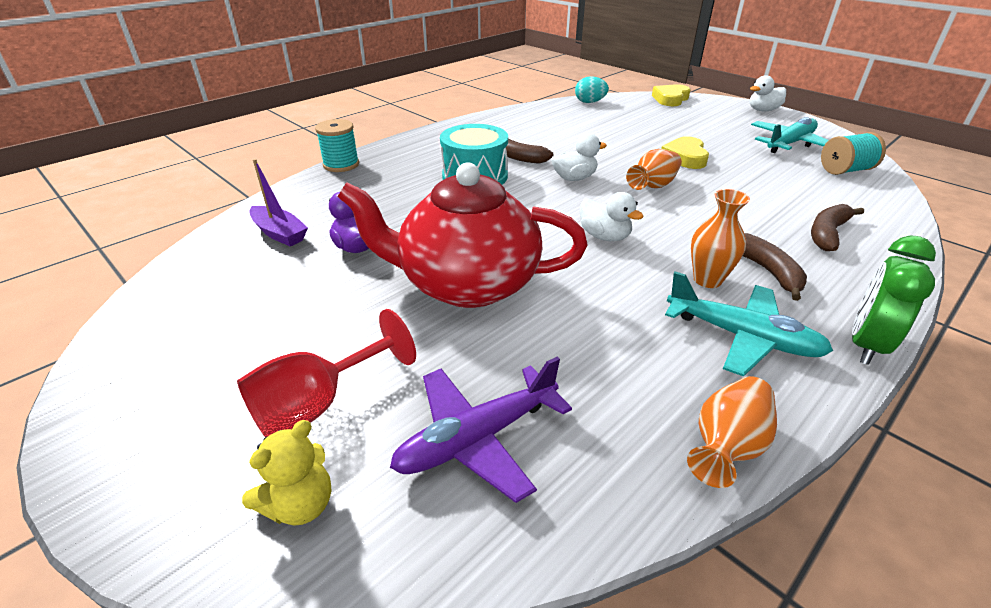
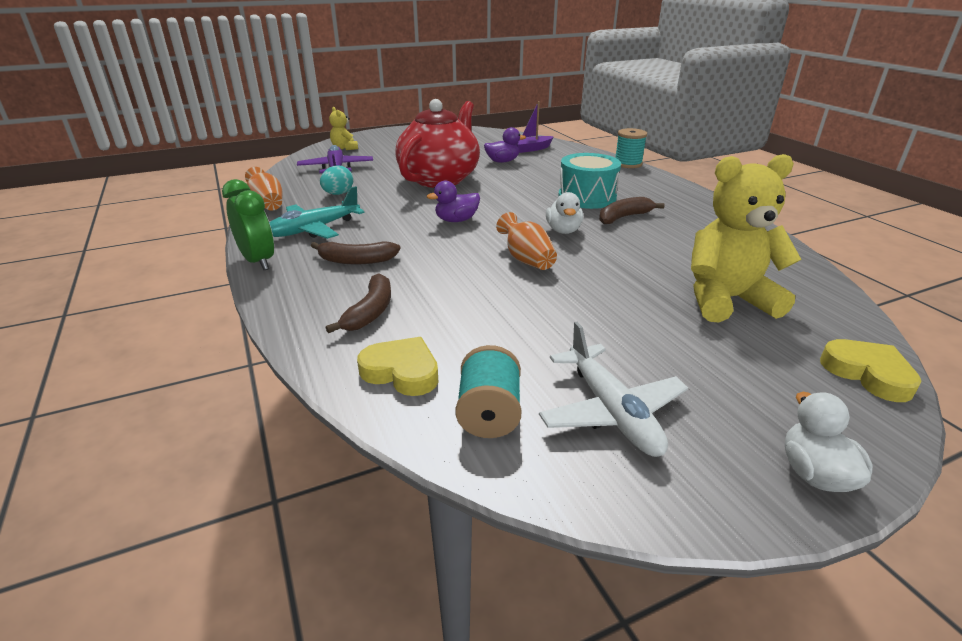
camera: 110 degrees right, 5 degrees down
red goblet [237,309,416,437] -> none
turquoise egg [575,76,609,103] -> turquoise egg moved to [320,165,353,195]
white duck [580,192,643,241] -> purple duck [427,181,480,222]
yellow heart [661,136,709,169] -> yellow heart moved to [357,337,438,396]
orange vase [691,189,750,288] -> none
turquoise plane [751,117,829,153] -> white plane [539,322,688,457]
brown banana [811,204,864,251] -> brown banana turned 45 degrees clockwise [326,273,391,333]
none -> yellow teddy bear [691,154,801,322]

